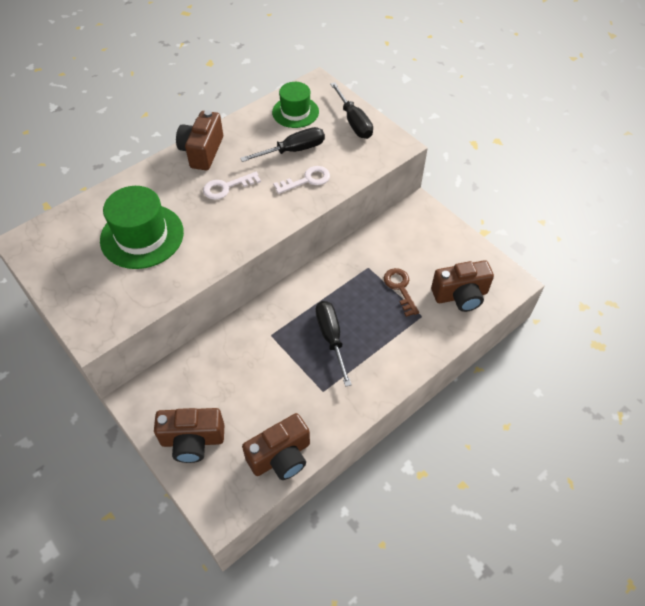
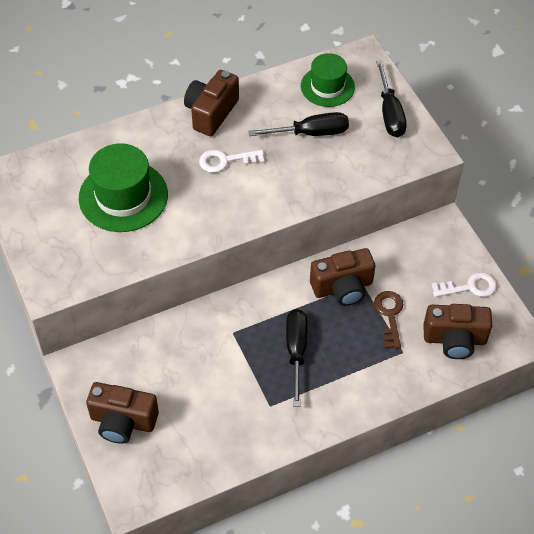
camera: 15 degrees right, 0 degrees up
brown camera [242,413,310,480] -> brown camera moved to [310,248,375,306]
white key [273,166,330,194] -> white key moved to [431,272,497,297]

